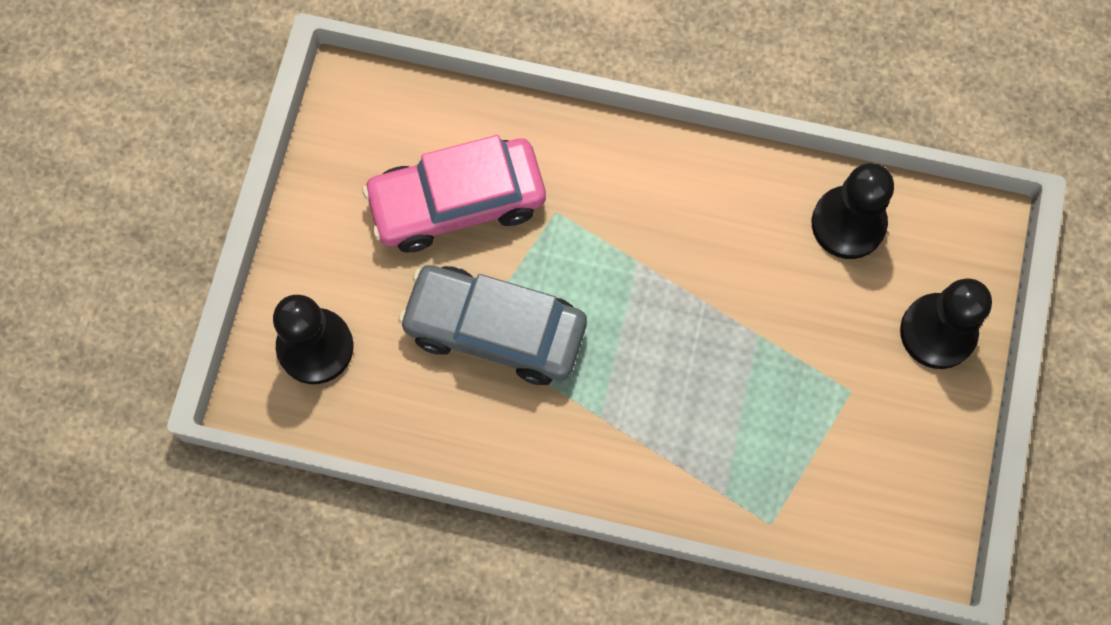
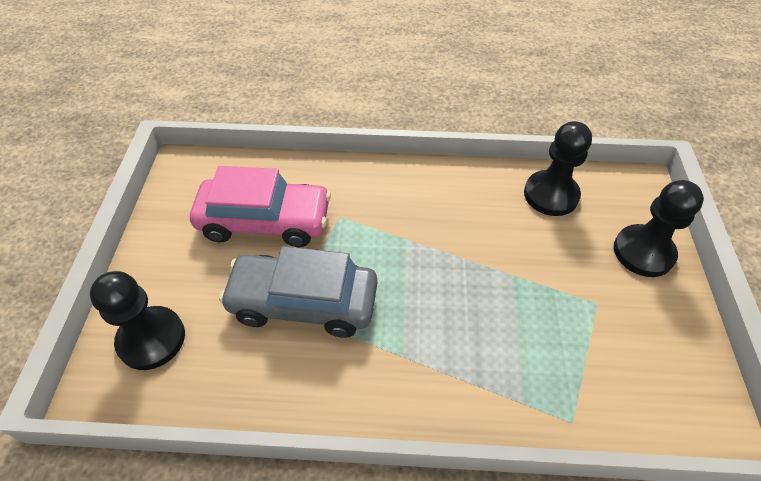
camera: 10 degrees left, 20 degrees down
pink car [362,135,546,253] -> pink car turned 150 degrees counterclockwise [190,166,331,247]

